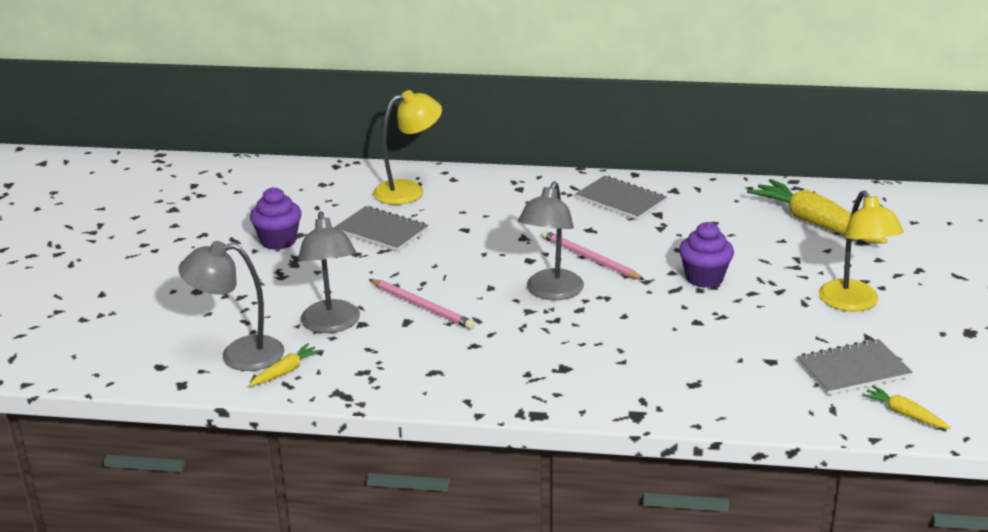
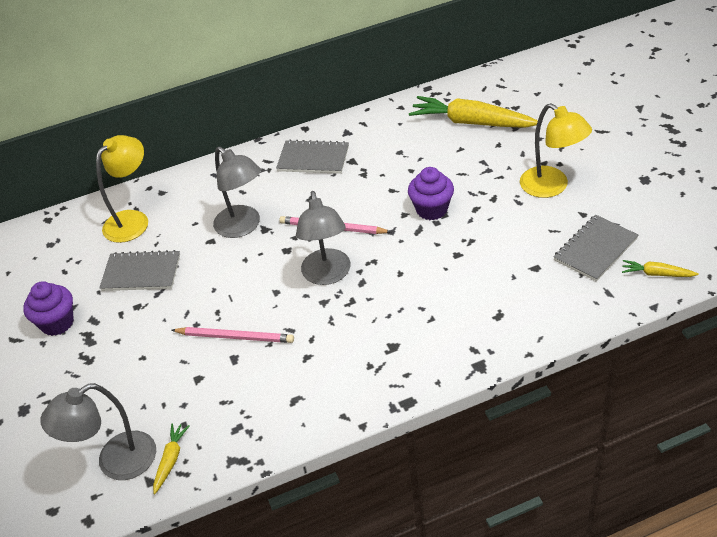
camera: 25 degrees left, 15 degrees up
grey lamp [298,211,360,333] -> grey lamp moved to [213,147,261,238]

